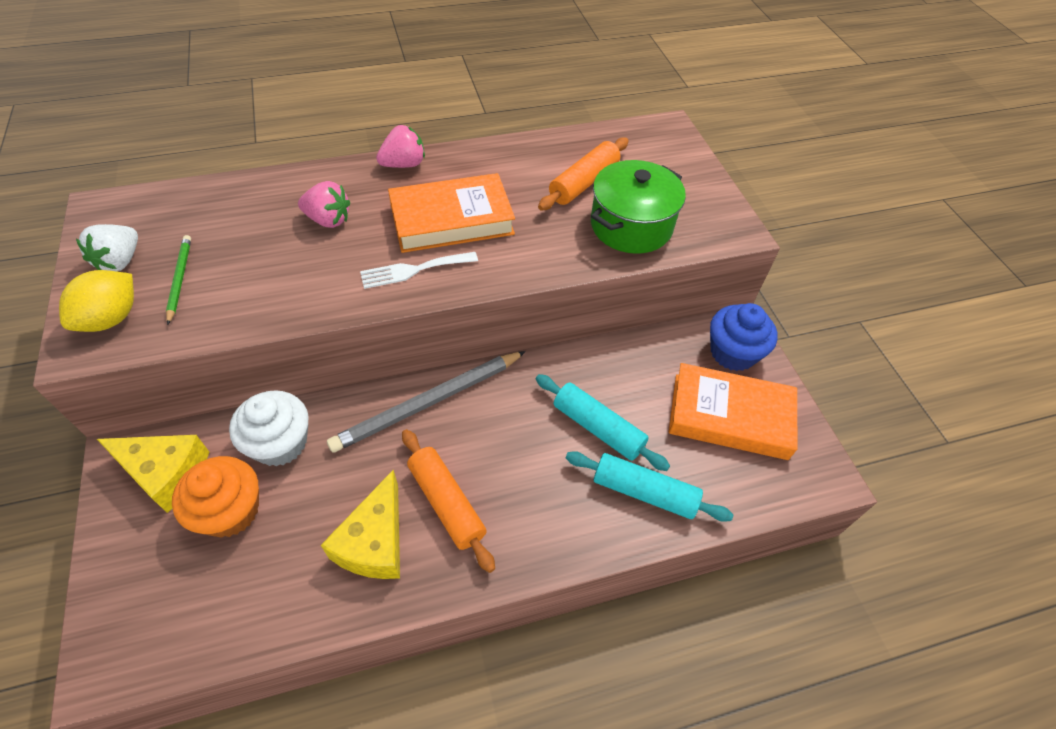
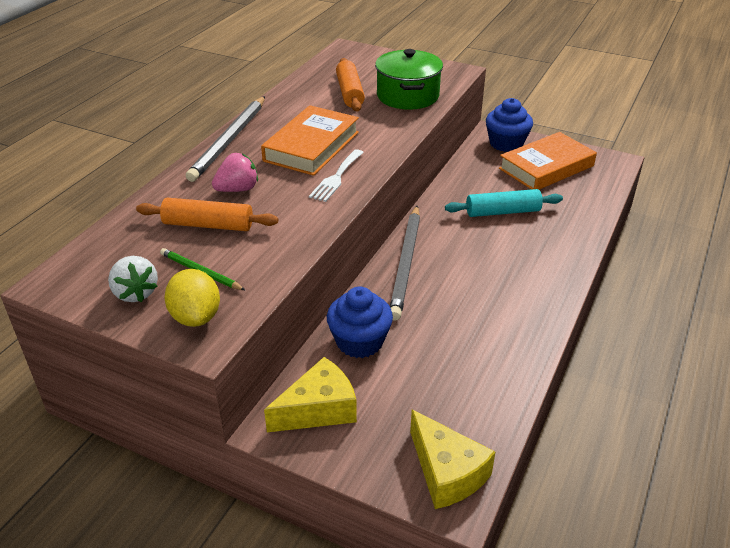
camera: 45 degrees left, 15 degrees down
orange cupcake [172,456,259,538] -> none
white cupcake [229,390,309,466] -> blue cupcake [327,287,393,358]
yellow cheese [321,470,400,579] -> yellow cheese moved to [410,409,495,509]
pink strawberry [376,125,425,168] -> grey pencil [186,96,265,182]
orange rolling pin [402,429,495,573] -> orange rolling pin moved to [136,198,278,231]
turquoise rolling pin [566,451,733,522] -> none

